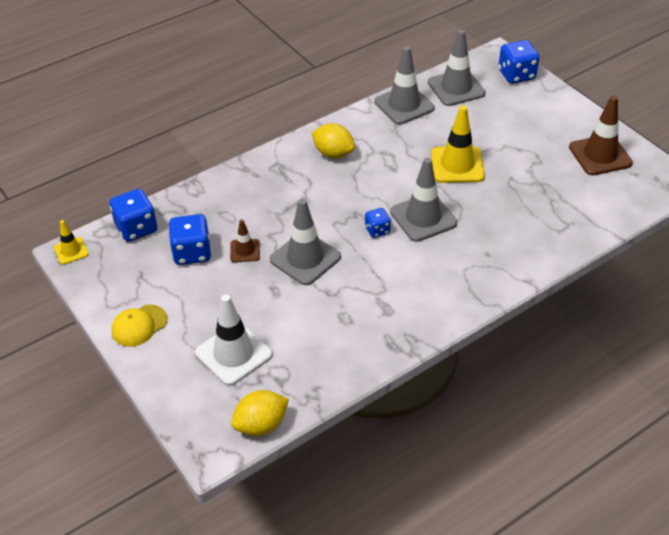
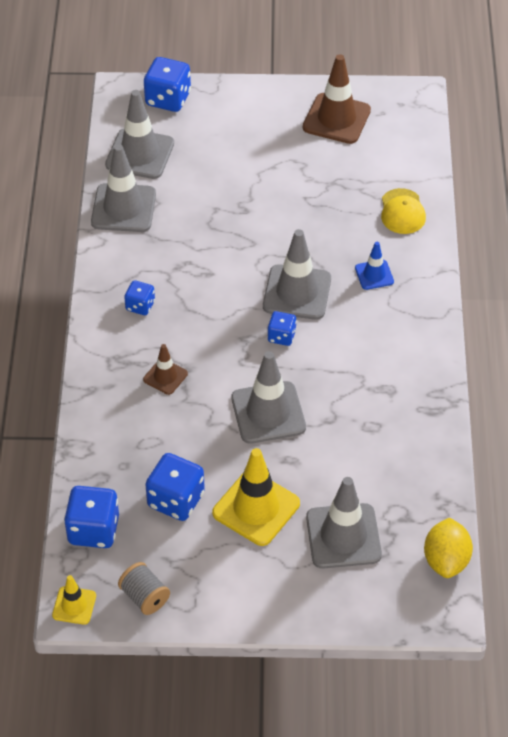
camera: 55 degrees left, 5 degrees up
yellow cap [111,304,168,347] -> yellow cap moved to [381,188,426,234]
white traffic cone [195,295,273,386] -> grey traffic cone [306,477,382,569]
brown traffic cone [230,220,260,262] -> brown traffic cone moved to [143,344,188,395]
yellow lemon [312,123,355,158] -> blue dice [124,280,155,315]
yellow traffic cone [431,106,485,183] -> yellow traffic cone moved to [212,448,300,546]
none -> grey spool [118,562,170,615]
none -> blue traffic cone [355,242,394,290]

